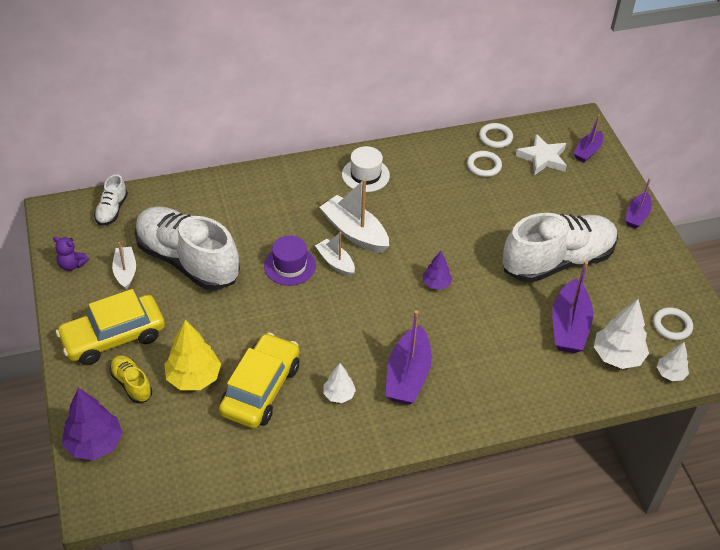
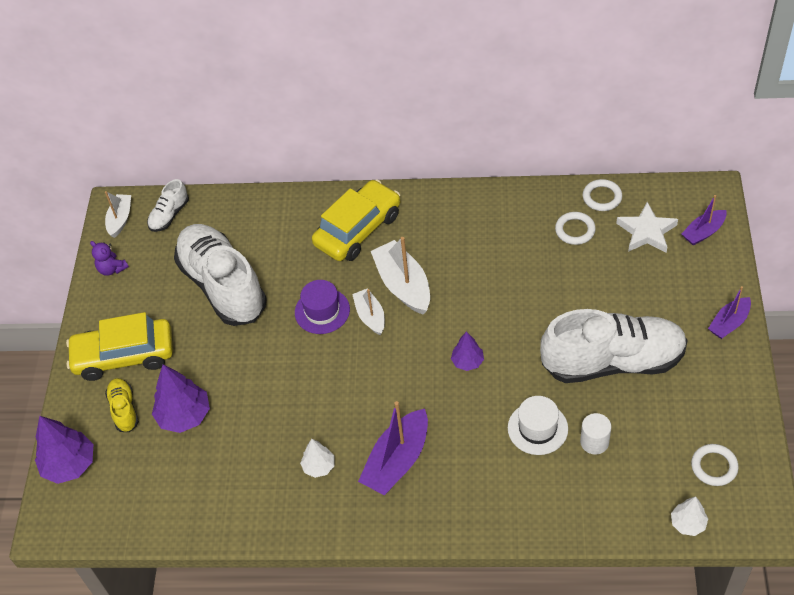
camera: 25 degrees right, 5 degrees up
white boat [112,242,136,290] -> white boat moved to [105,191,131,238]
yellow tree [164,320,221,390] -> purple tree [152,365,210,433]
yellow car [219,333,299,428] -> yellow car moved to [312,179,400,261]
white hat [342,146,390,192] -> white hat moved to [508,396,568,455]
purple boat [552,261,593,353] -> white cylinder [580,413,611,455]
white tree [594,299,649,369] -> none

